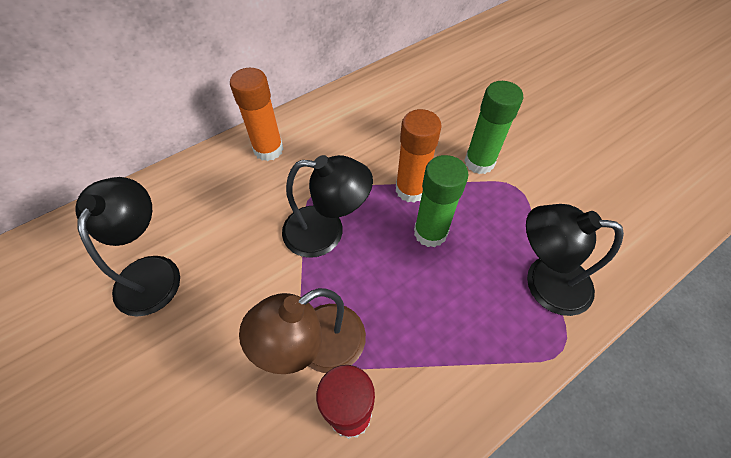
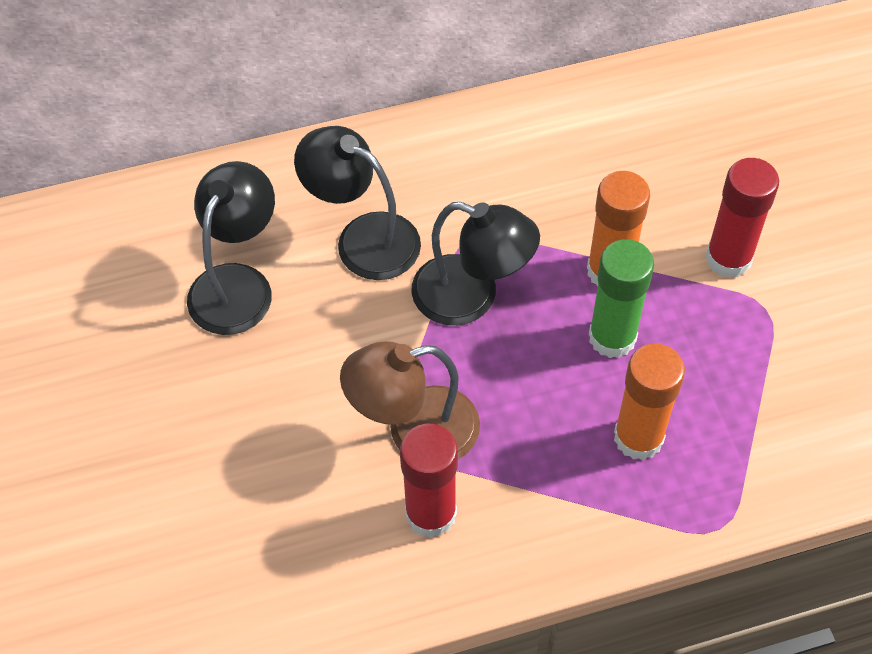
camera: 20 degrees right, 0 degrees up
orange glue stick [230,68,283,161] -> orange glue stick moved to [614,343,685,460]
green glue stick [464,81,523,174] -> red glue stick [705,158,779,278]
black lamp [526,204,624,316] -> black lamp moved to [294,126,421,280]

